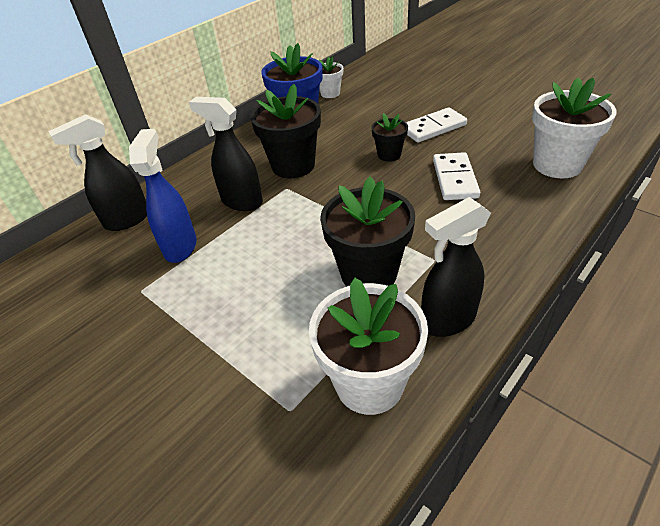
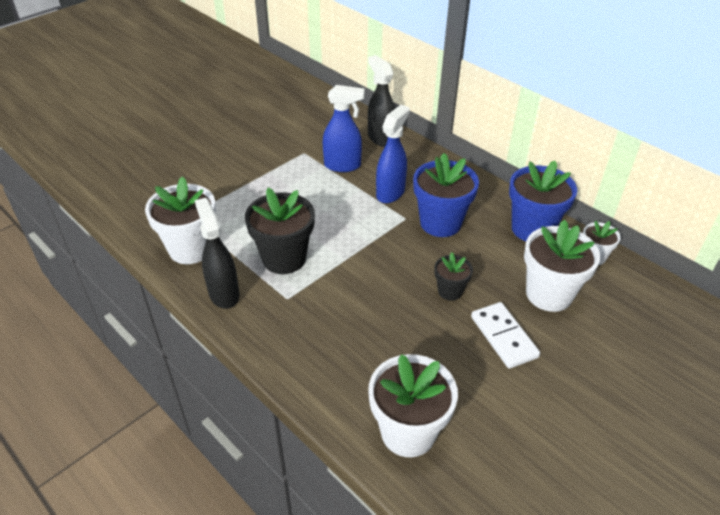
camera: 90 degrees right, 0 degrees up
black spray bottle [189,97,263,211] -> blue spray bottle [376,105,410,203]
black flower pot [250,84,321,178] -> blue flower pot [413,153,479,237]
white domino [433,152,480,200] -> none
none -> white flower pot [524,220,600,312]

